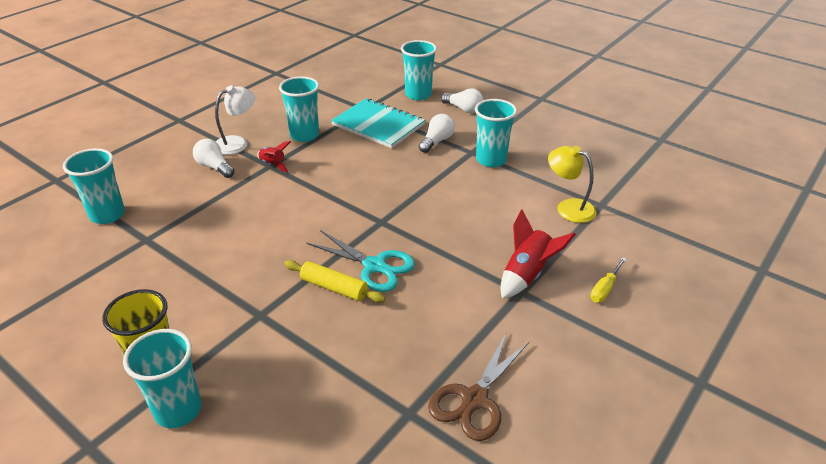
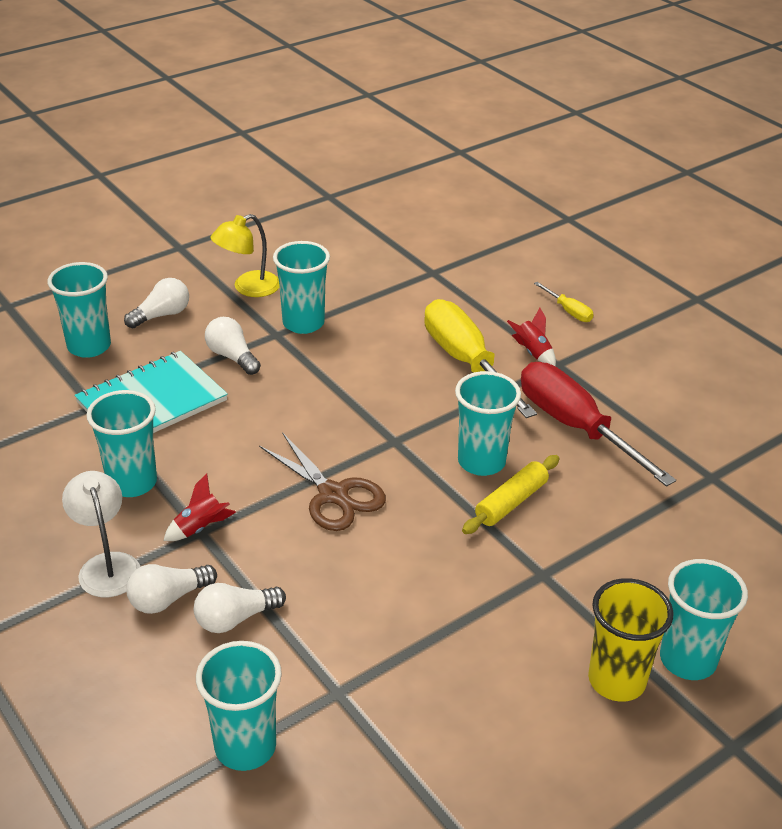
camera: 75 degrees left, 0 degrees up
turquoise scissors [307,230,415,292] -> turquoise cup [455,371,521,476]
brown scissors [428,332,530,441] -> brown scissors moved to [259,432,386,531]
red rocket [500,209,576,299] -> red rocket [507,308,556,366], size x0.62
yellow lamp [548,146,597,223] -> yellow lamp moved to [211,214,280,297]
none -> white light bulb [194,583,286,633]
none -> yellow screwdriver [424,299,537,418]
none -> red screwdriver [521,362,676,487]

